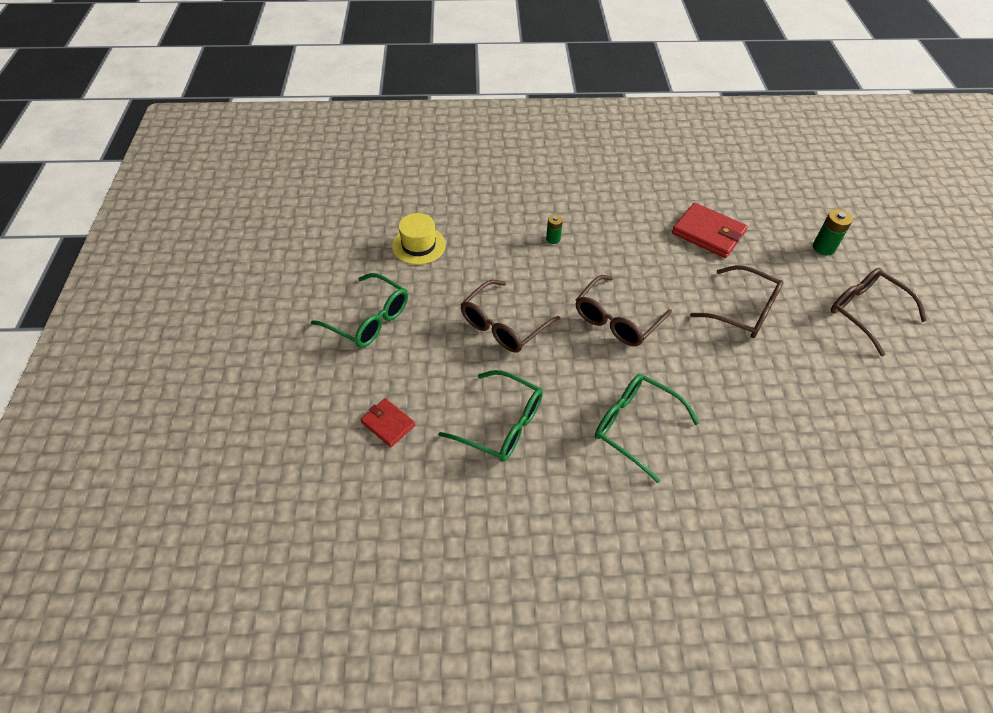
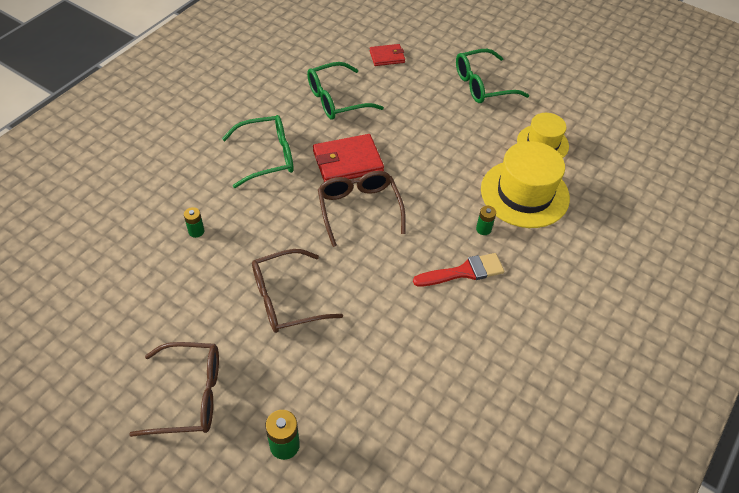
camera: 125 degrees right, 0 degrees up
brown glasses [460,280,560,353] -> none
red wallet [672,203,748,258] -> red wallet moved to [313,134,384,182]
none -> green battery [184,207,204,238]
none -> red brush [413,253,504,287]
none -> yellow hat [481,141,570,228]

